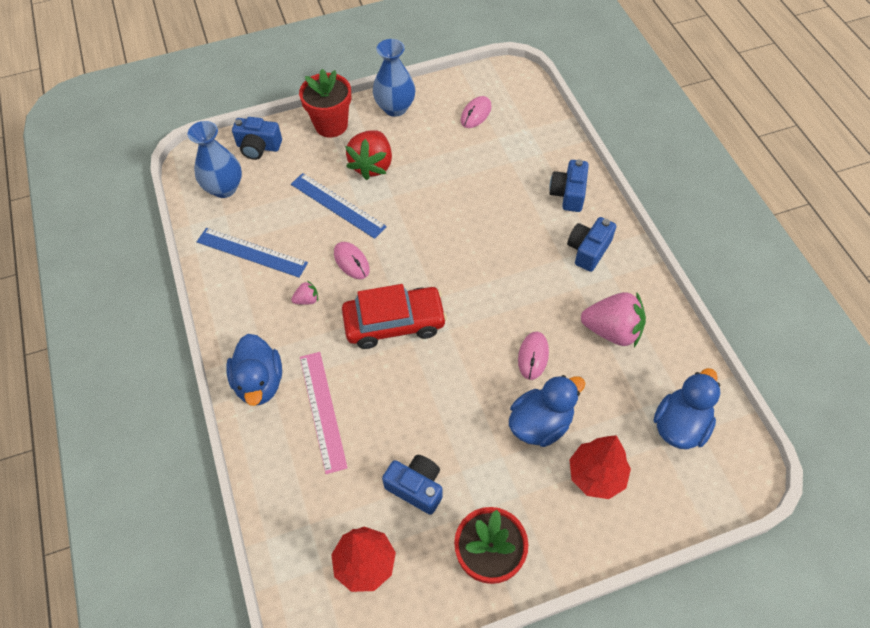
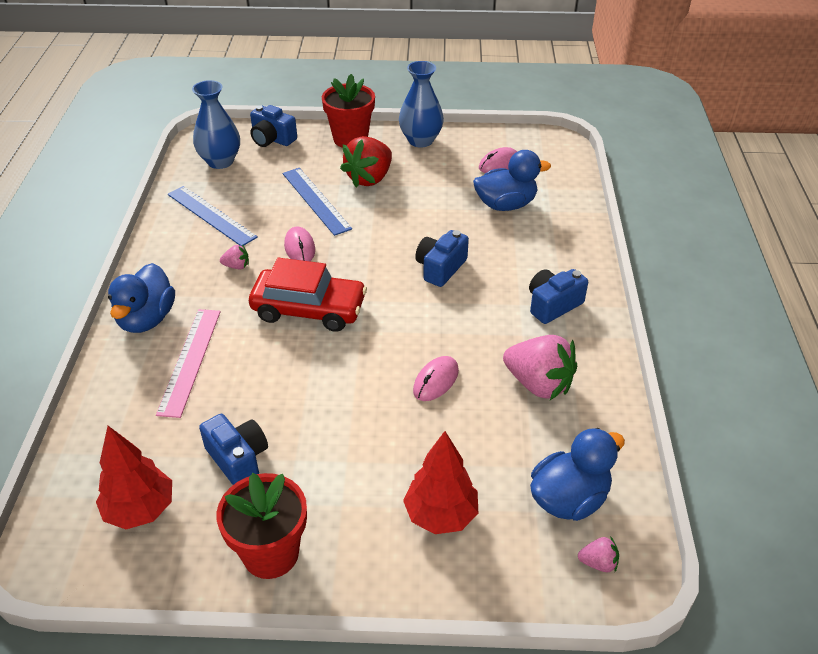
camera: 20 degrees right, 15 degrees down
blue duck [509,375,585,447] -> blue duck moved to [473,150,551,211]
blue camera [549,159,589,212] -> blue camera moved to [415,230,469,287]
none -> pink strawberry [578,536,619,572]

